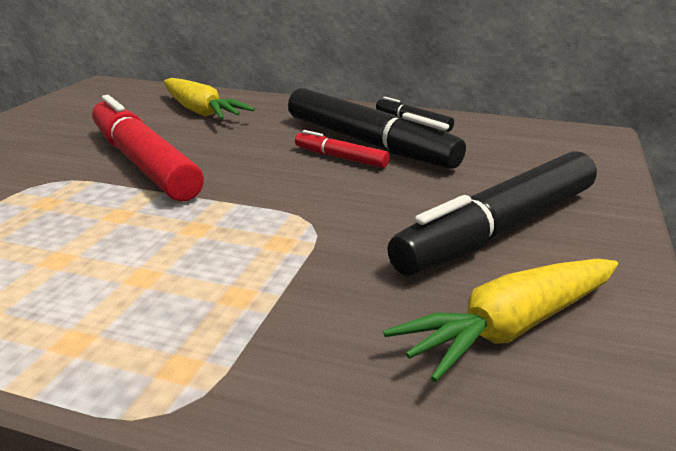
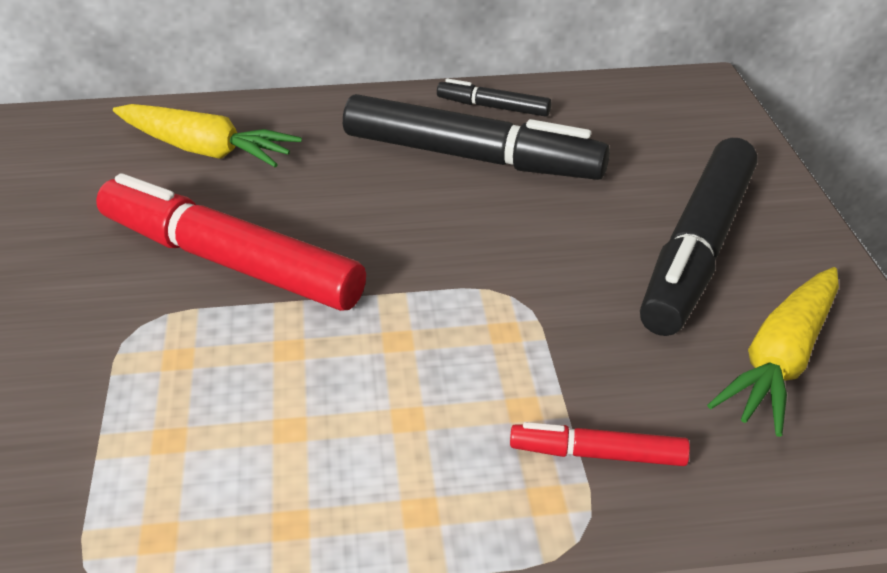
camera: 25 degrees left, 10 degrees up
red marker [295,130,390,168] -> red marker moved to [510,422,690,466]

